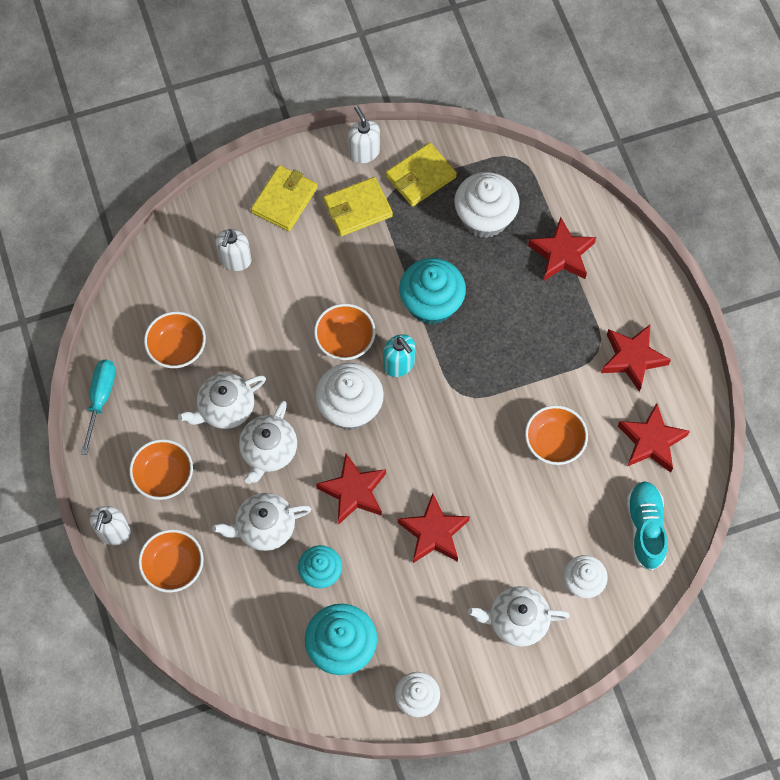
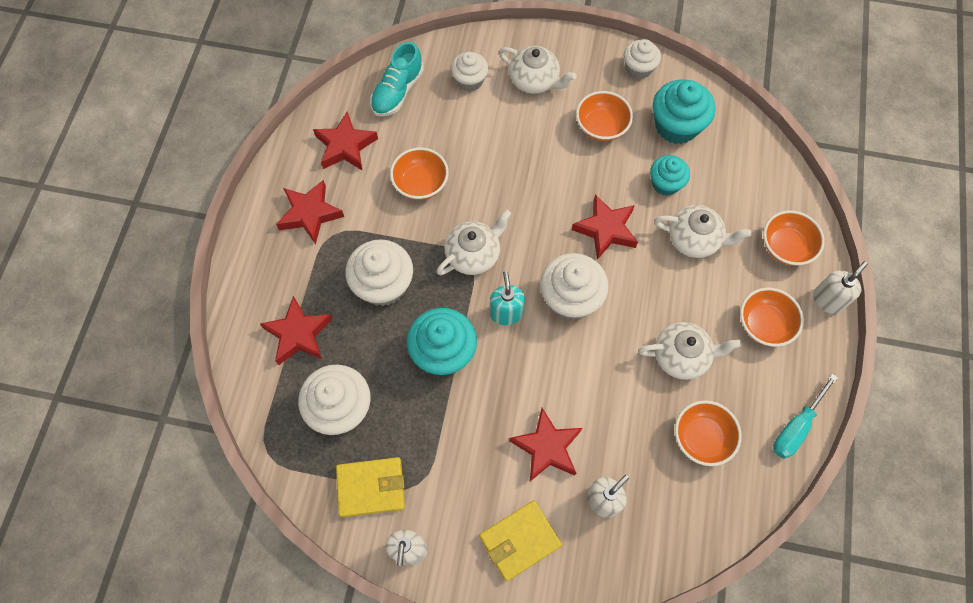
camera: 150 degrees left, 0 degrees up
white teapot [239,401,297,484] -> white teapot moved to [437,209,511,275]
orange bowl [314,303,376,360] -> orange bowl moved to [576,91,633,141]
yellow wallet [323,177,393,236] -> none
red star [398,493,470,563] -> red star moved to [509,408,582,481]
none -> white cupcake [345,239,413,306]

